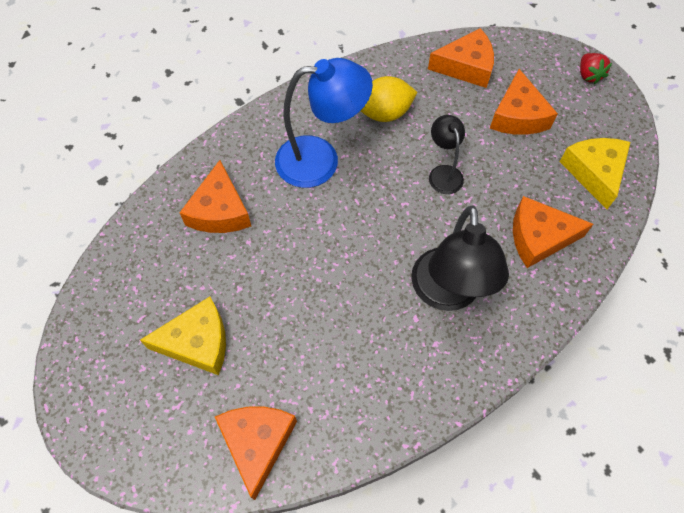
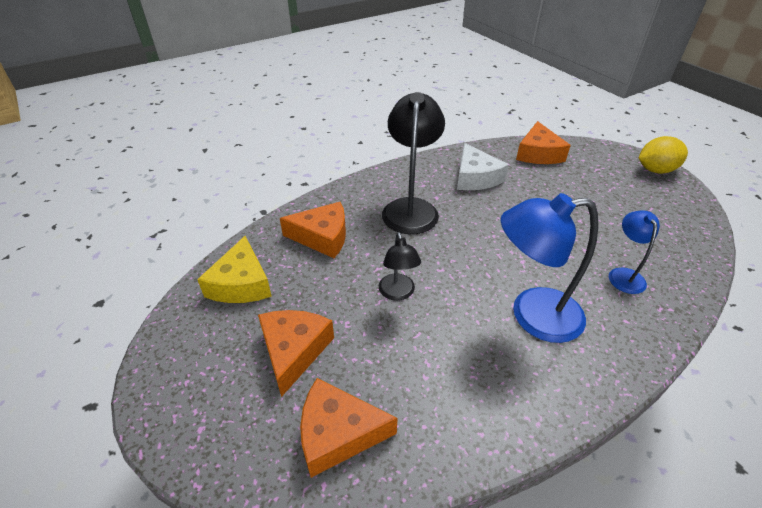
camera: 175 degrees left, 20 degrees down
yellow cheese [140,297,226,375] -> none
orange cheese [180,160,251,233] -> blue lamp [609,210,660,294]
yellow lemon [361,76,417,122] -> yellow lemon moved to [639,136,688,174]
red strawberry [580,53,612,84] -> none
none -> white cheese [457,143,509,190]

